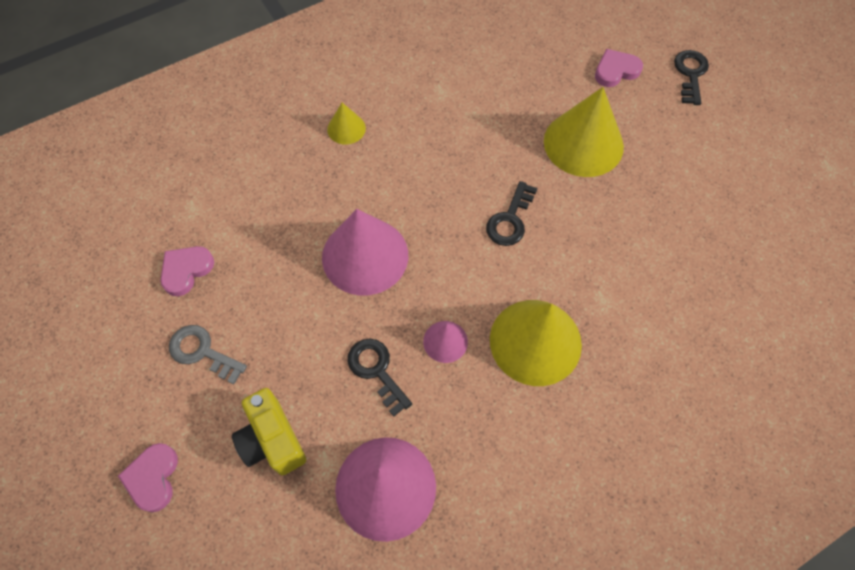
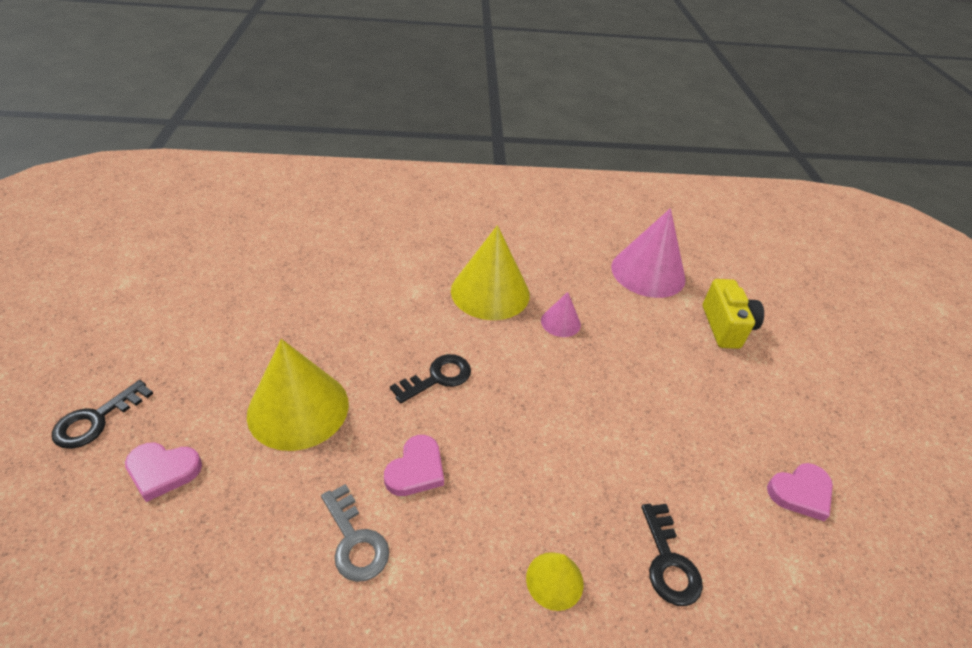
camera: 155 degrees left, 20 degrees down
pink heart [118,443,178,512] -> pink heart moved to [384,435,444,496]
grey key [169,325,247,384] -> grey key moved to [321,484,389,582]
pink cone [322,209,408,296] -> none
black key [348,338,412,417] -> black key moved to [641,504,703,606]

